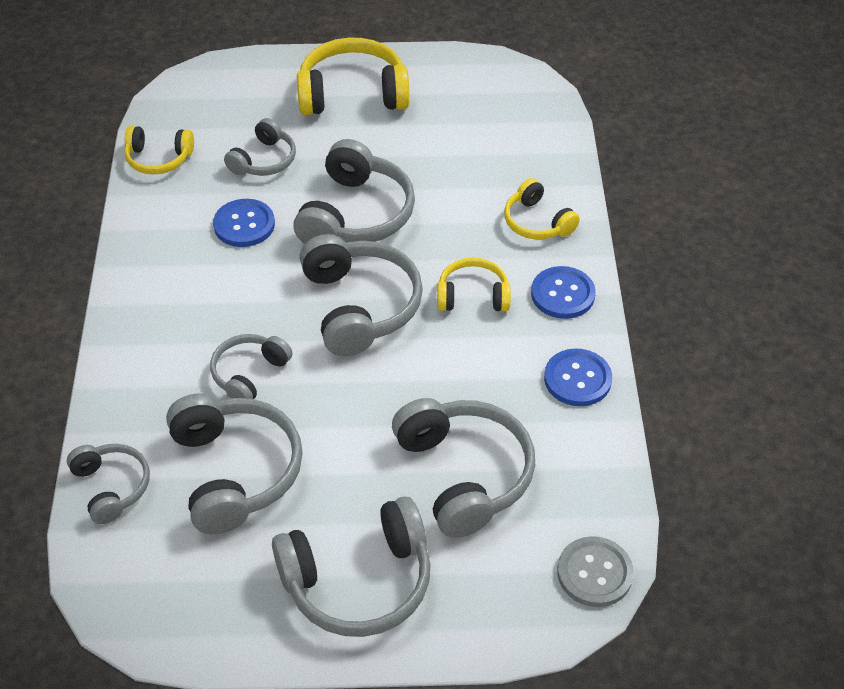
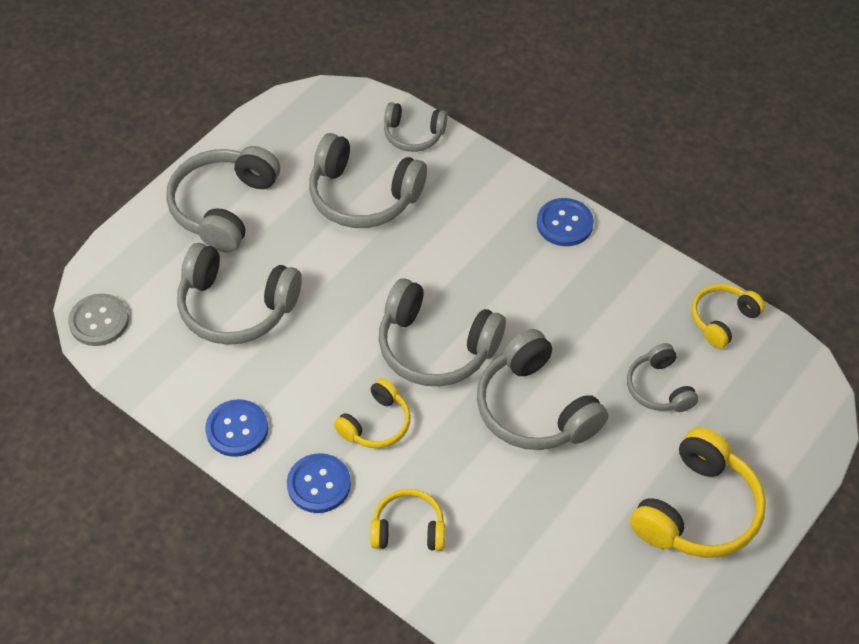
camera: 130 degrees right, 5 degrees up
grey headphones [210,334,293,399] -> none
blue button [213,199,275,247] -> blue button moved to [537,198,594,246]

